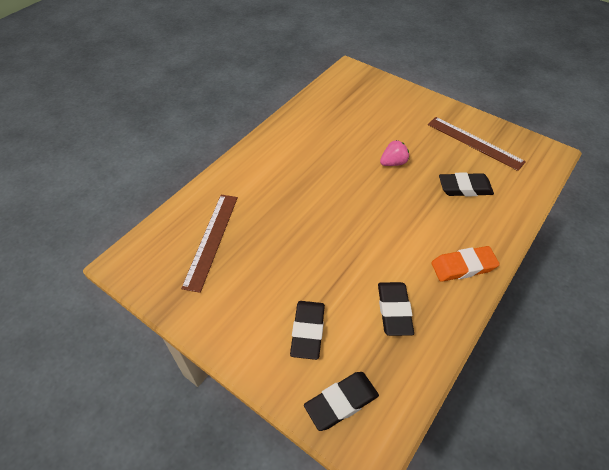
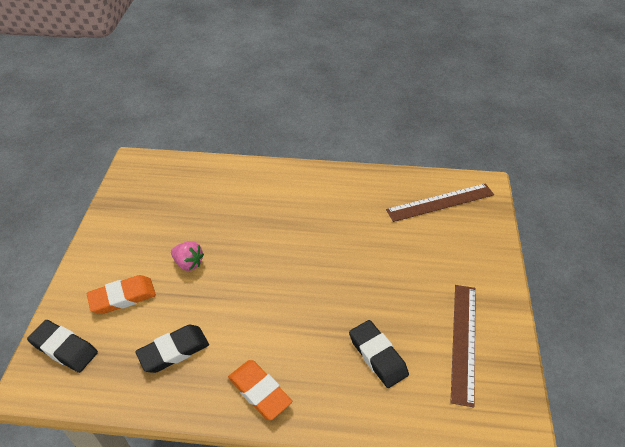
camera: 60 degrees right, 5 degrees down
brown ruler [181,195,238,293] -> brown ruler moved to [386,183,494,222]
black eraser [290,301,325,360] -> orange eraser [87,275,156,314]
pink strawberry [380,140,409,166] -> pink strawberry moved to [171,241,204,271]

